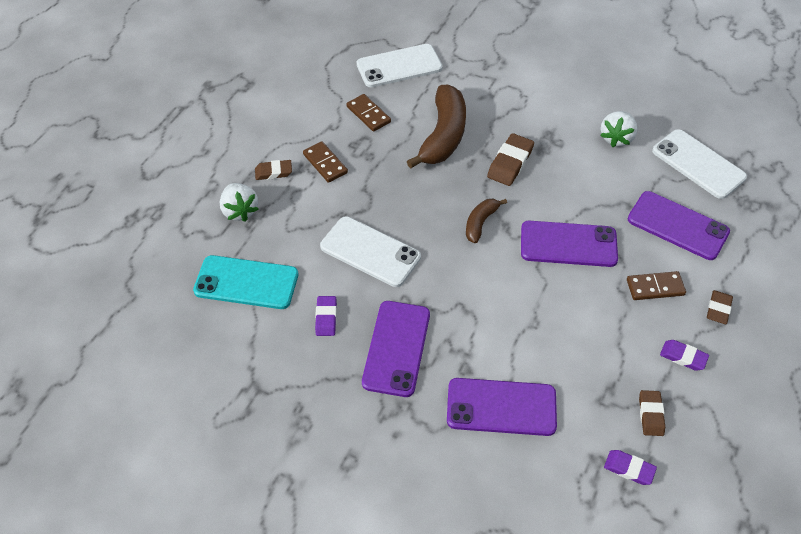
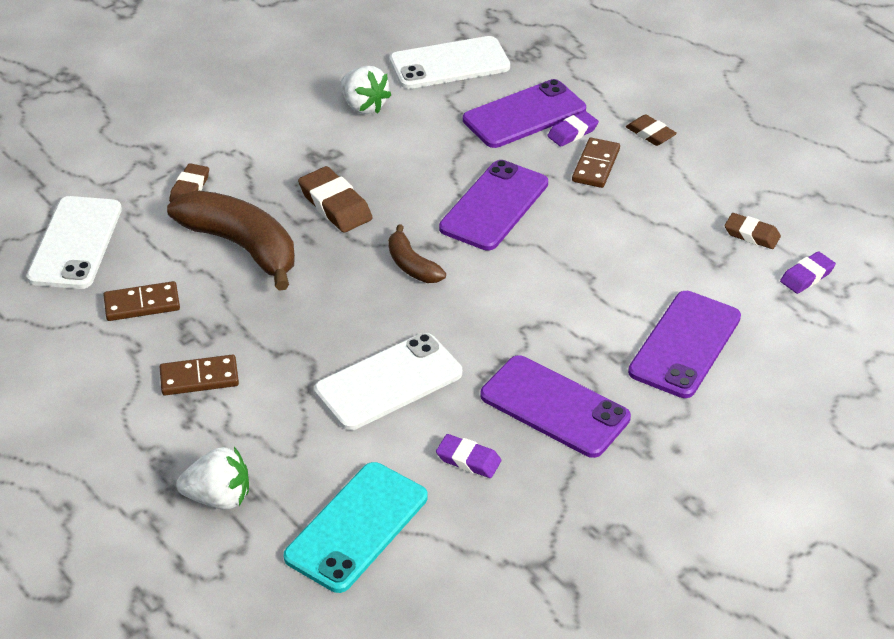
camera: 65 degrees left, 10 degrees down
brown eraser [255,160,292,180] -> brown eraser moved to [169,163,209,202]
purple eraser [660,340,709,371] -> purple eraser moved to [547,111,599,147]

